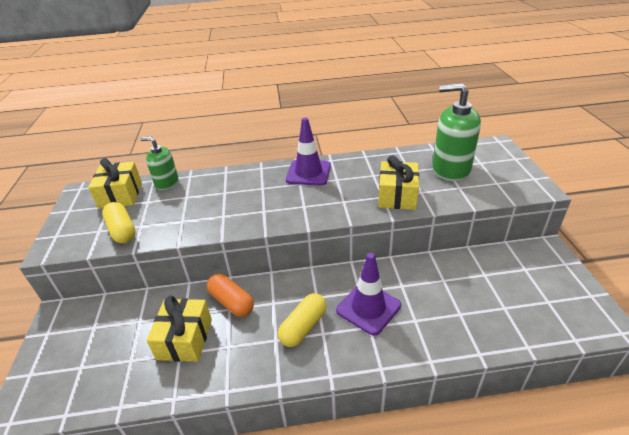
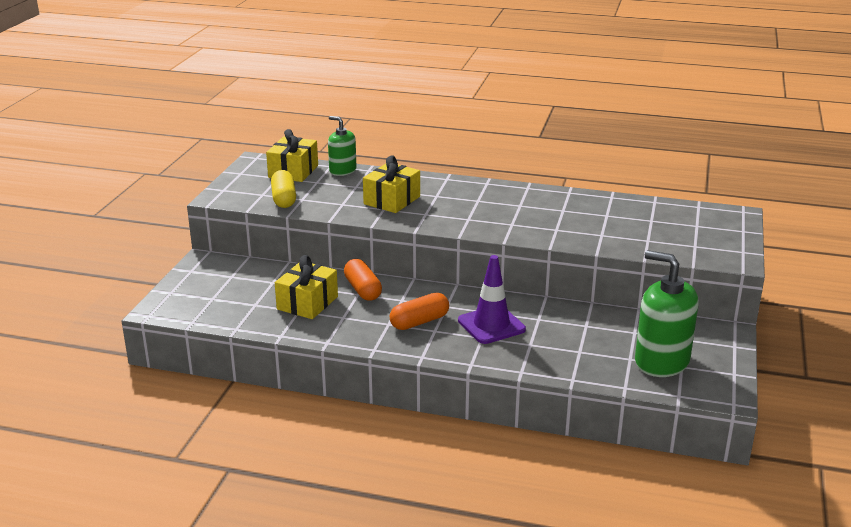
camera: 20 degrees right, 10 degrees down
yellow capsule [278,293,327,347] -> orange capsule [390,293,449,330]
purple traffic cone [286,117,331,185] -> none
yellow gift [378,155,419,210] -> yellow gift moved to [363,155,420,213]
green soap dispenser [432,83,481,181] -> green soap dispenser moved to [635,250,699,377]

